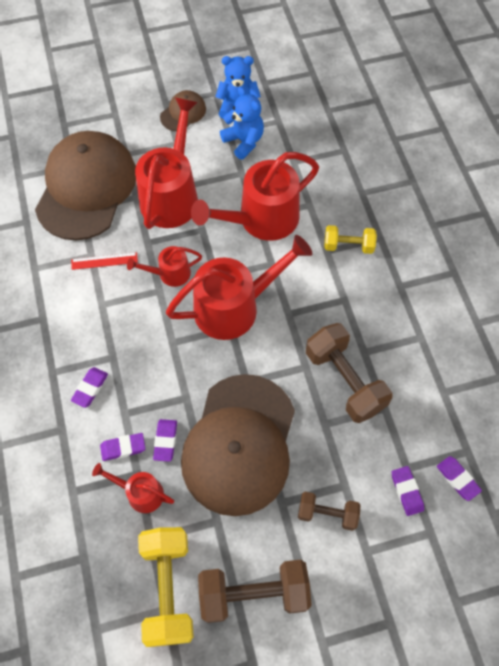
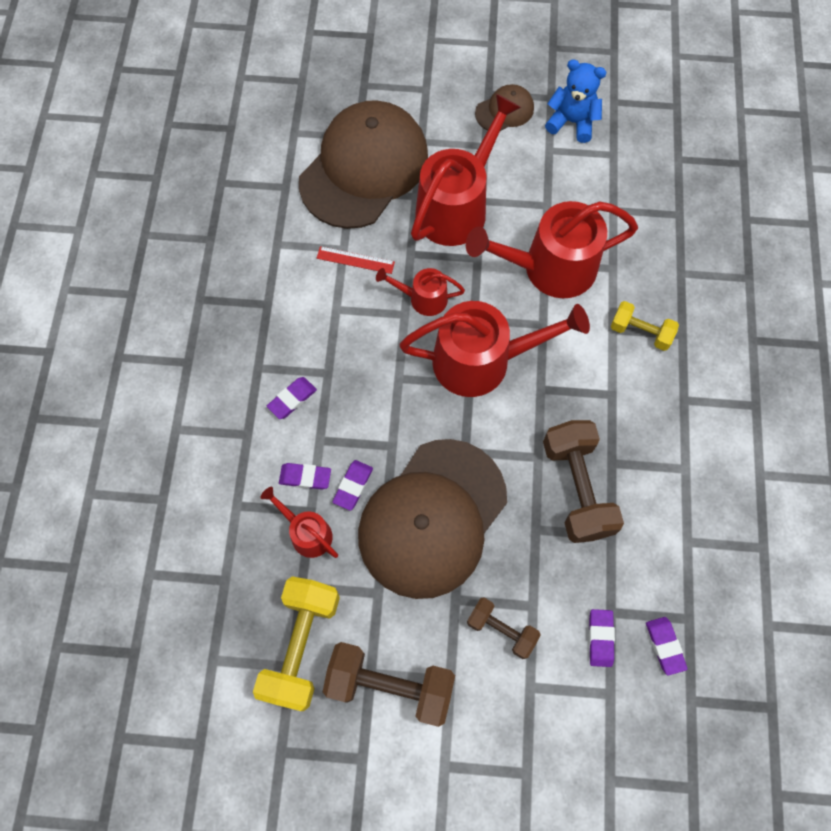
camera: 20 degrees right, 5 degrees up
blue teddy bear [220,87,264,160] -> none

